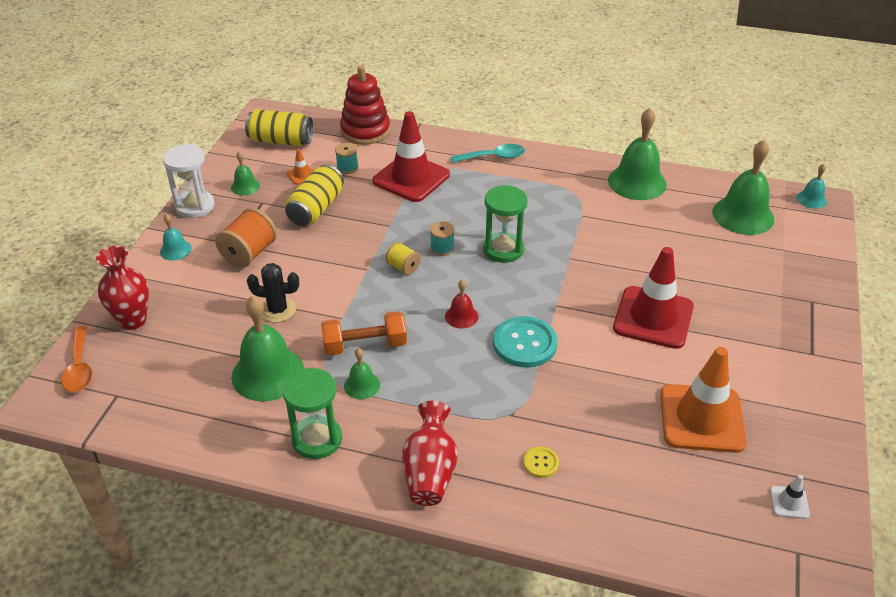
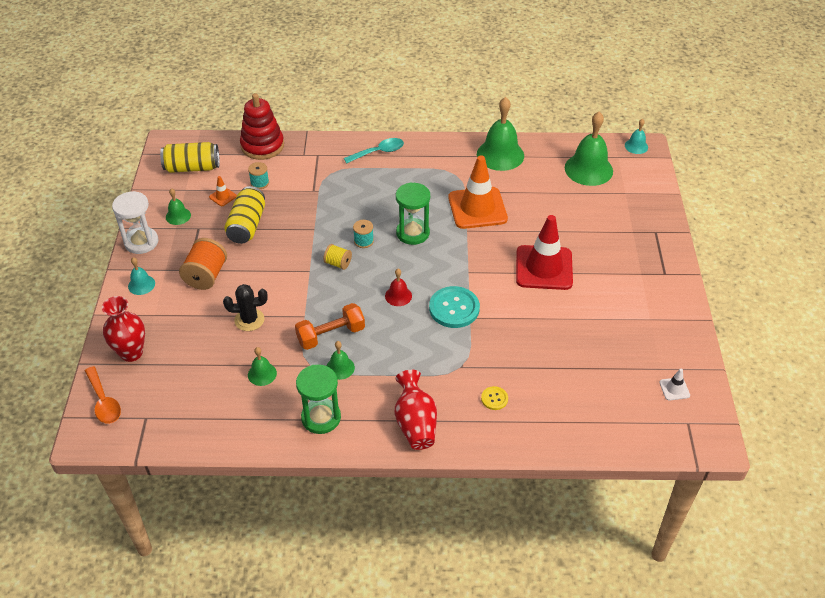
camera: 15 degrees left, 5 degrees up
green bell [232,295,304,401] -> green bell [248,347,277,386], size x0.49
red traffic cone [372,111,450,202] -> none
orange traffic cone [660,347,747,453] -> orange traffic cone moved to [448,155,508,229]

